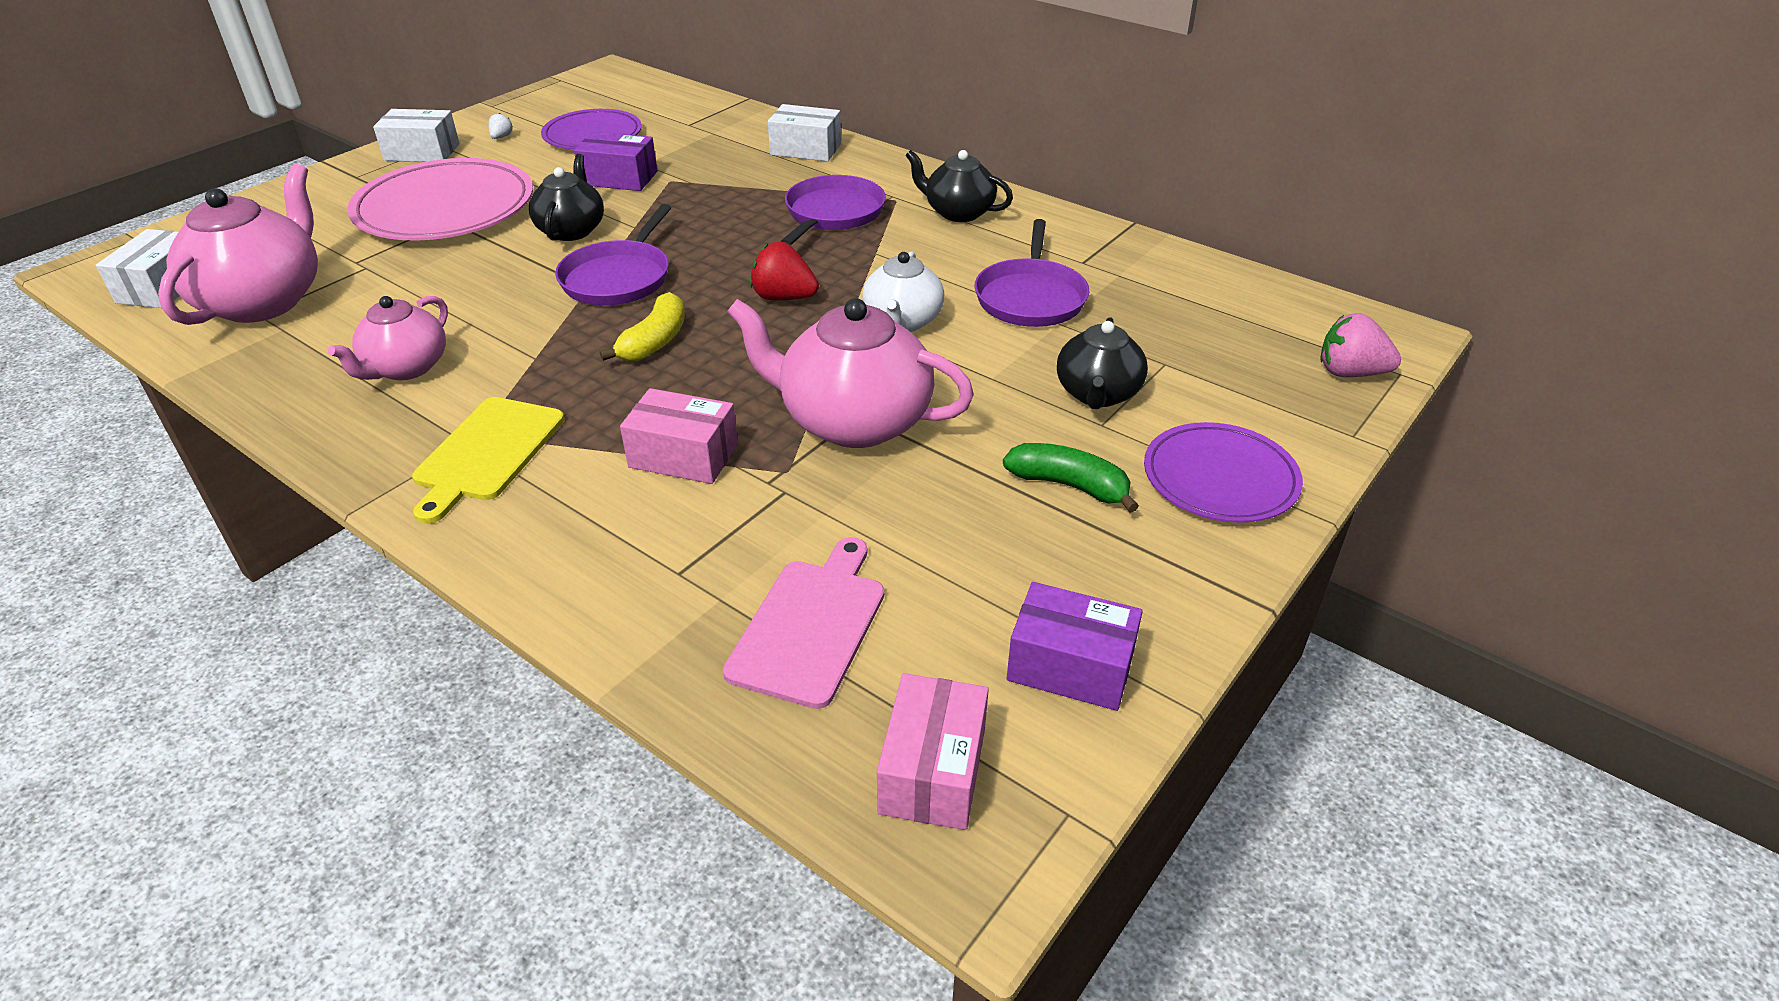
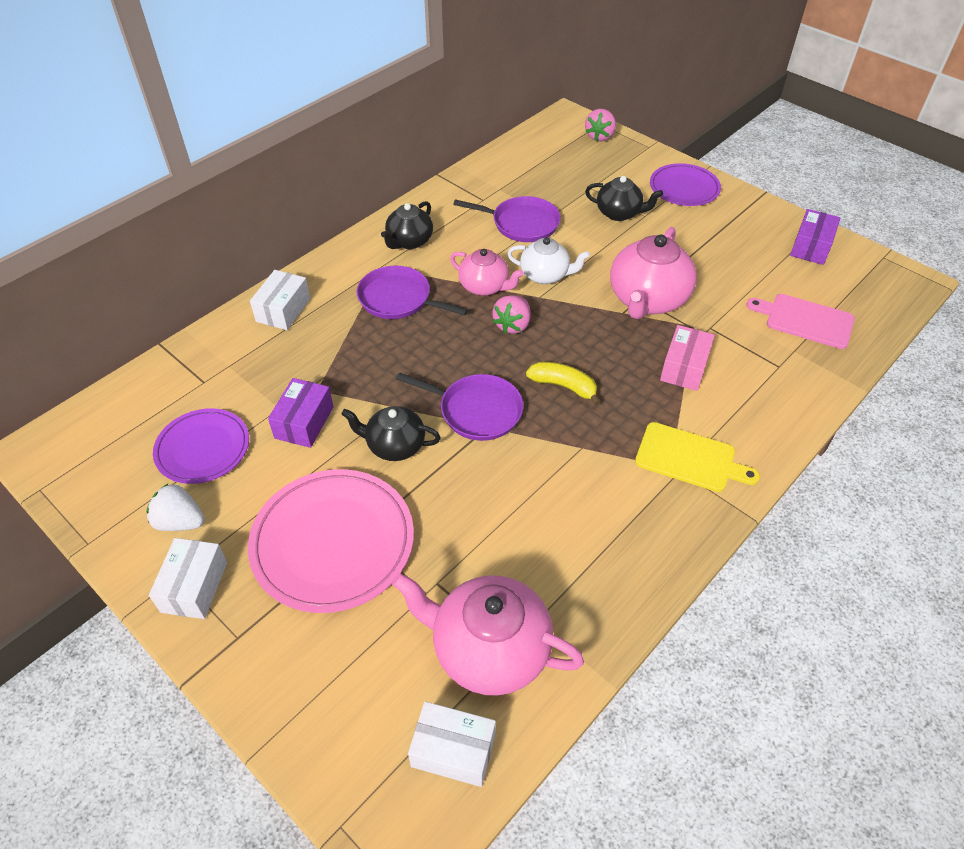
camera: 85 degrees left, 10 degrees up
pink teapot [328,296,448,380] -> pink teapot moved to [450,249,524,296]
white strawberry [488,113,513,139] -> white strawberry [146,484,205,531], size x1.98
red strawberry [750,242,819,300] -> pink strawberry [492,295,530,334]
pink box [877,673,989,830] -> none
green banana [1003,443,1139,513] -> none

